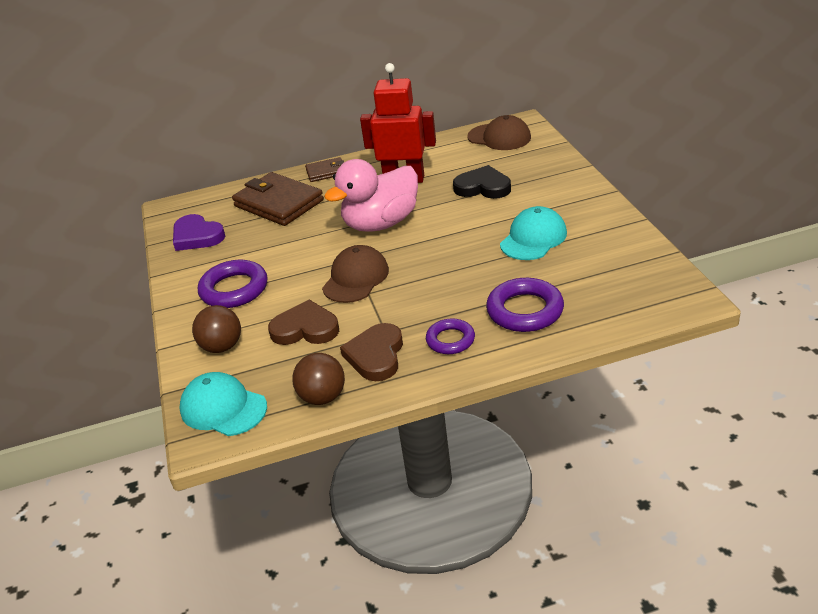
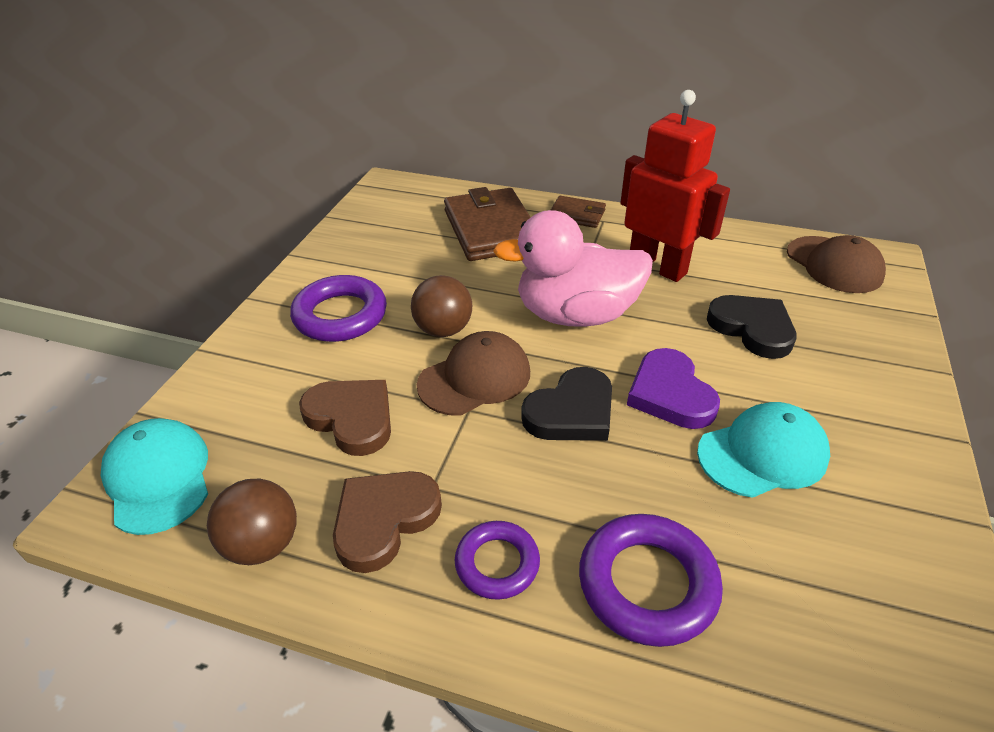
camera: 30 degrees right, 5 degrees up
purple heart [173,214,225,251] -> purple heart moved to [627,348,720,429]
brown ball [192,305,241,353] -> brown ball moved to [411,275,472,337]
none -> black heart [521,367,612,441]

